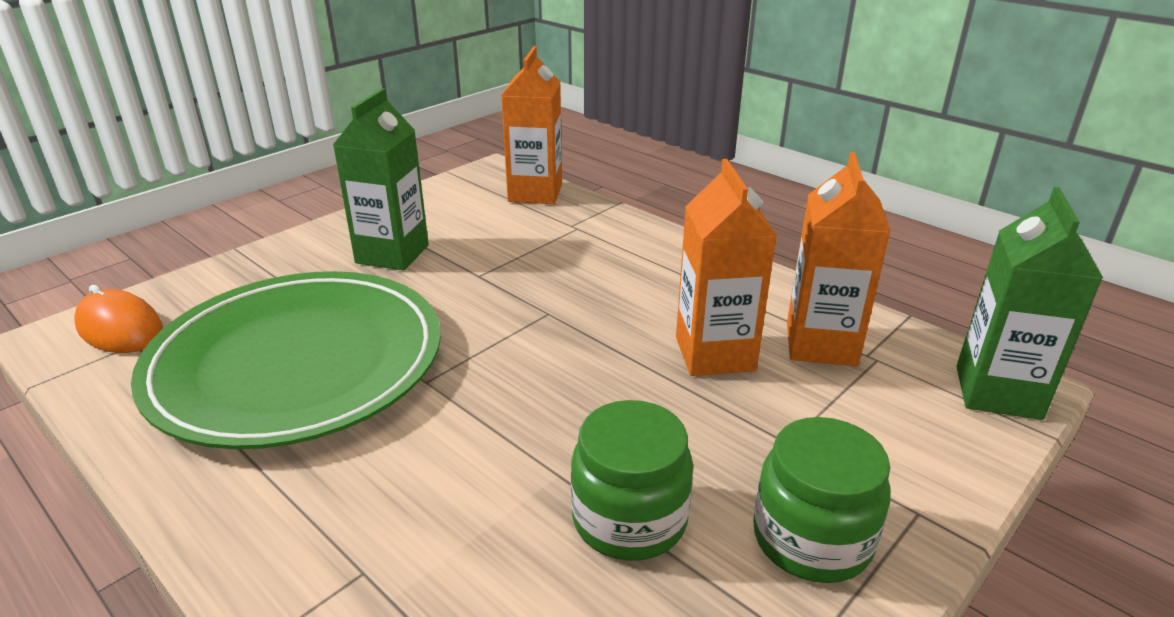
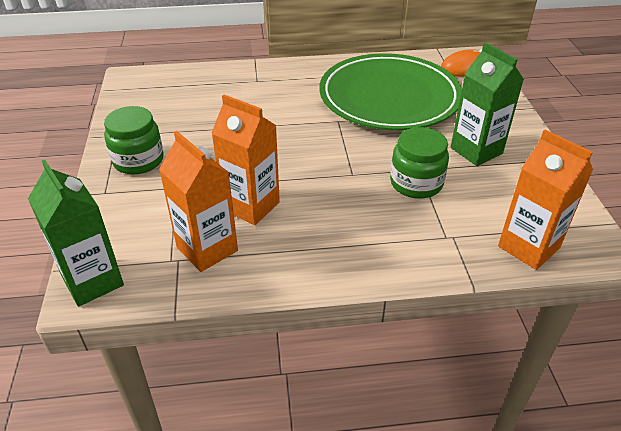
camera: 130 degrees right, 10 degrees up
green jar [571,400,693,561] -> green jar moved to [390,127,449,199]

